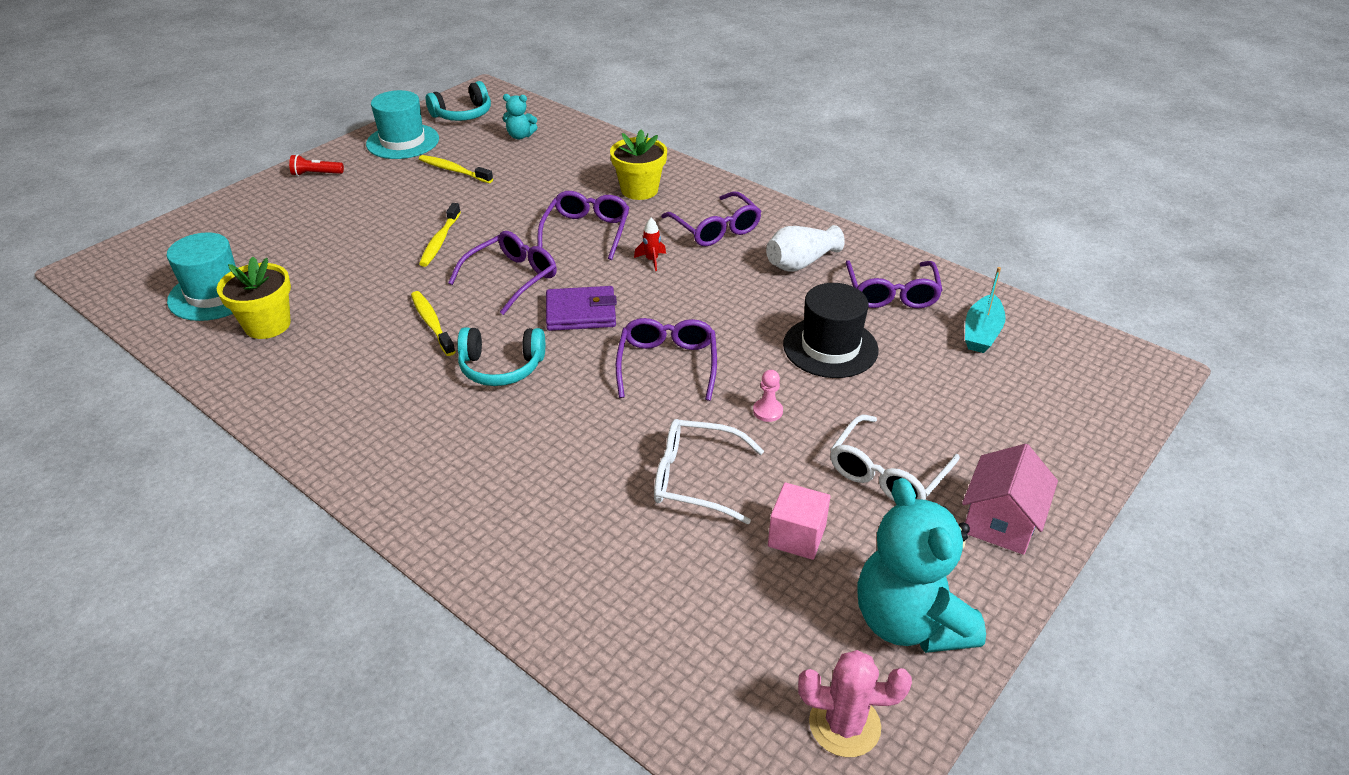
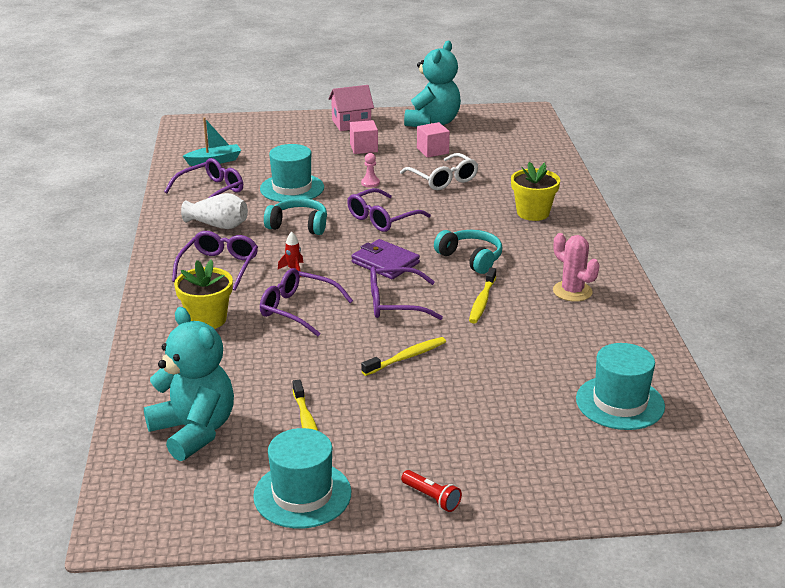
camera: 135 degrees left, 10 degrees down
yellow flower pot [217,257,291,339] -> yellow flower pot moved to [511,162,560,221]
turquoise headphones [426,81,491,121] -> turquoise headphones moved to [264,198,327,235]
turquoise teddy bear [503,94,537,139] -> turquoise teddy bear [144,307,234,461], size x2.17
purple glasses [537,191,629,260] -> purple glasses turned 60 degrees clockwise [260,268,353,336]
black hat [783,283,879,378] -> turquoise hat [260,144,324,202]
pink cactus [798,650,912,757] -> pink cactus moved to [553,233,600,302]
white glasses [830,415,960,501] -> pink cube [350,120,378,154]

